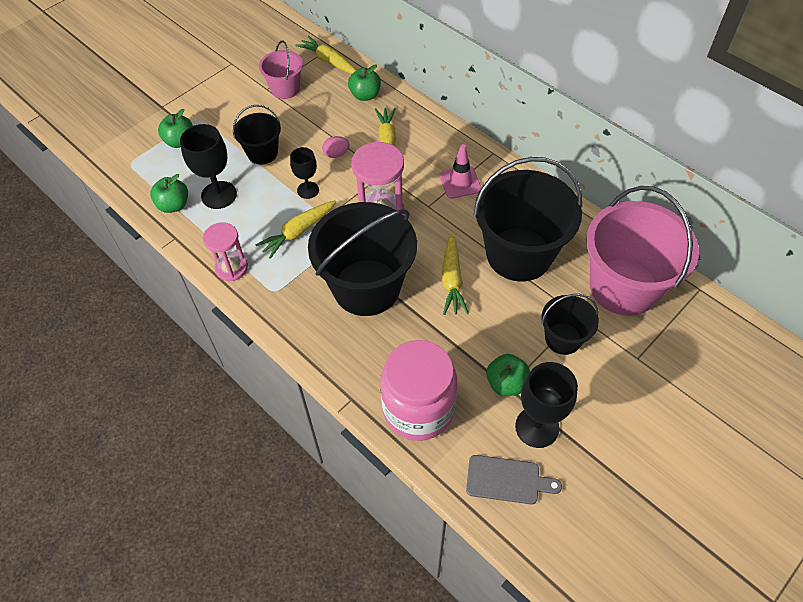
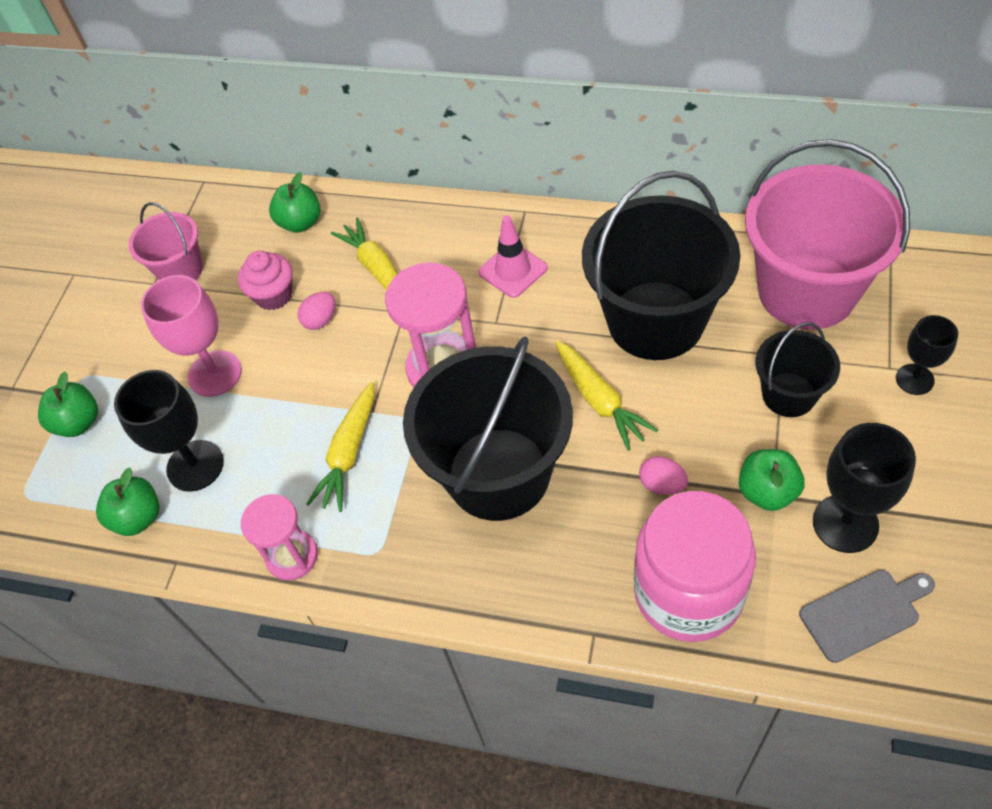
camera: 25 degrees left, 0 degrees up
black bucket [233,105,281,164] -> pink goblet [141,275,242,397]
black goblet [290,147,319,199] -> black goblet moved to [896,315,958,395]
yellow carrot [295,35,356,74] -> none
none -> pink cupcake [238,251,293,310]
none -> pink egg [639,456,688,495]

